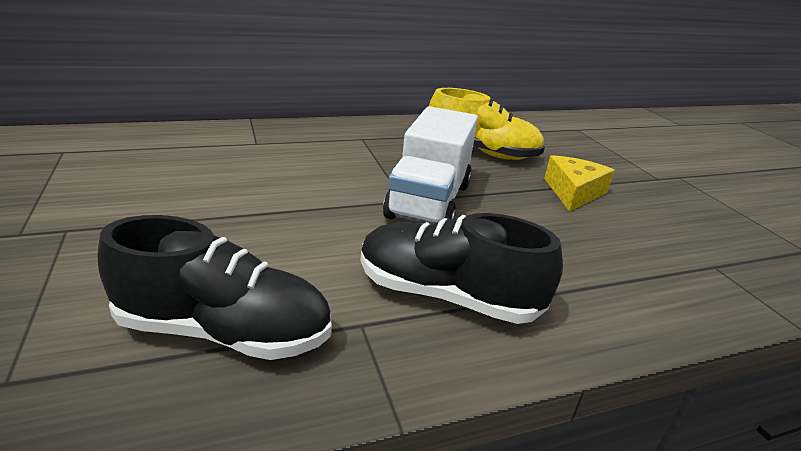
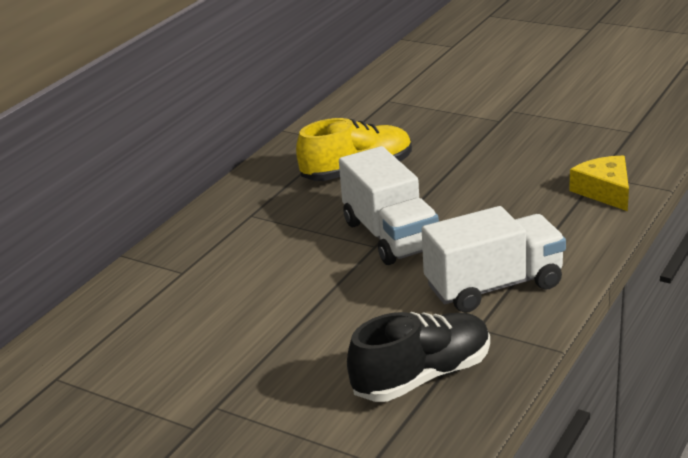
camera: 35 degrees left, 0 degrees up
black shoe [361,213,563,324] -> white truck [422,206,566,313]
yellow cheese [544,155,615,212] -> yellow cheese moved to [569,155,629,211]

